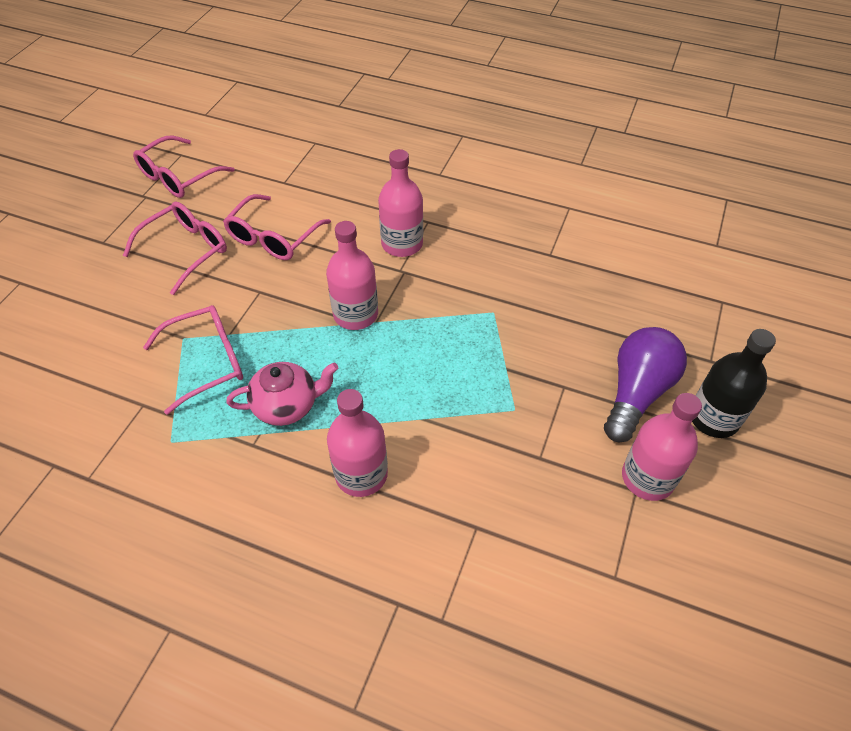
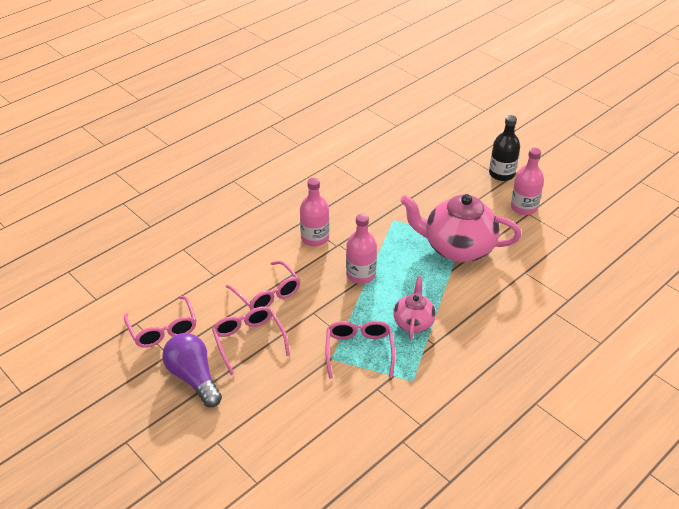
camera: 65 degrees left, 10 degrees down
pink bottle [327,389,388,497] -> none
purple light bulb [604,327,687,442] -> purple light bulb moved to [162,333,222,407]
none -> pink teapot [400,194,521,262]

